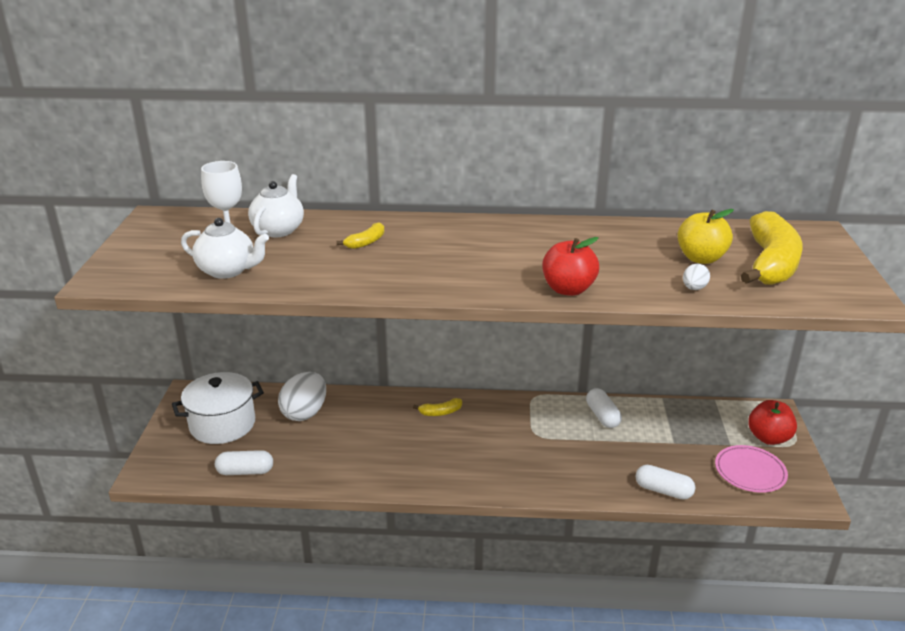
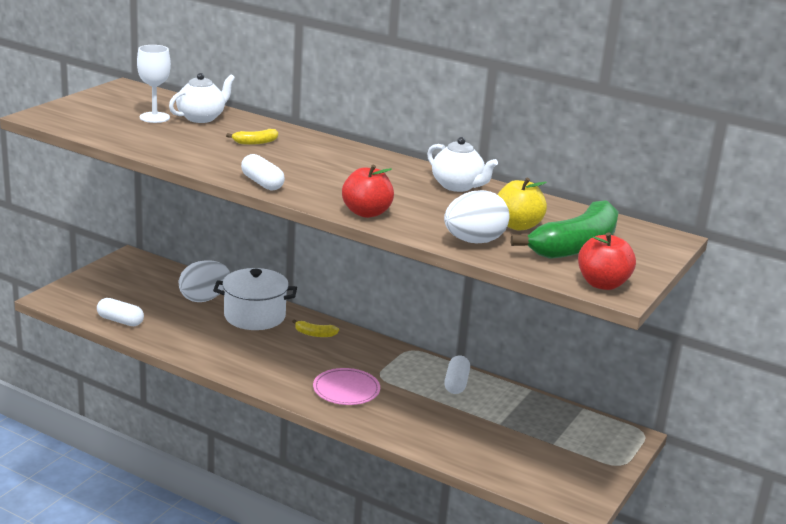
camera: 25 degrees right, 5 degrees down
white pot [172,372,264,444] -> white pot moved to [213,268,297,330]
white teapot [181,218,269,279] -> white teapot moved to [427,137,498,192]
white capsule [635,465,695,500] -> white capsule moved to [241,154,285,190]
white egg [683,264,710,290] -> white egg [444,190,510,243], size x2.15
pink plate [715,445,788,493] -> pink plate moved to [313,368,380,405]
yellow banana [740,211,803,285] -> green banana [511,200,619,259]
red apple [748,400,797,445] -> red apple moved to [578,232,636,290]

